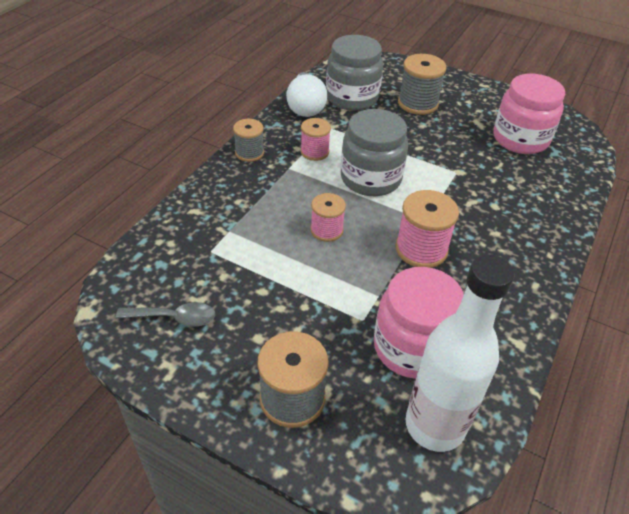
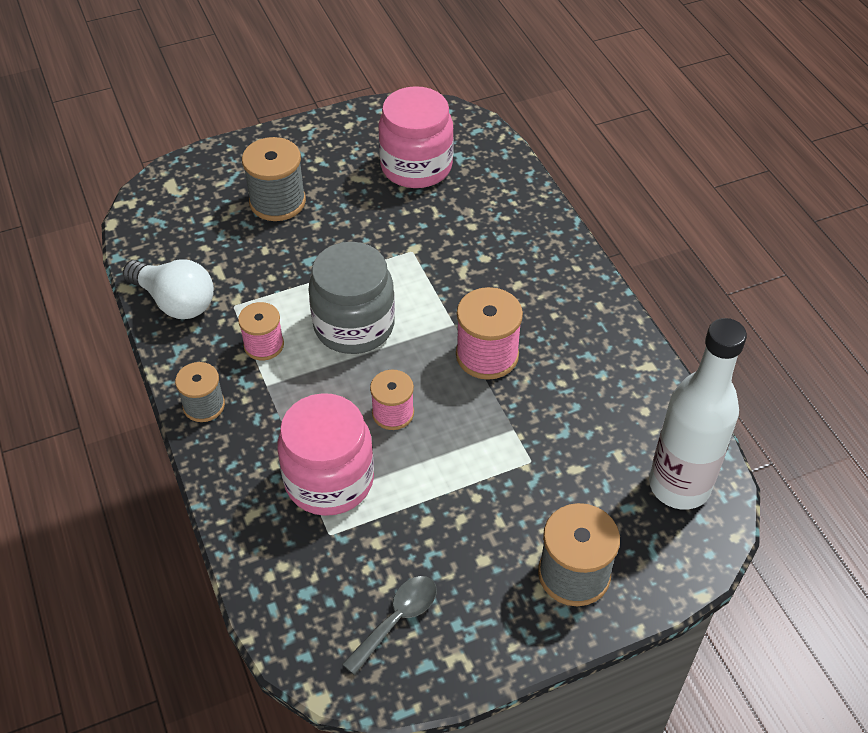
camera: 50 degrees left, 5 degrees up
grey jar [326,35,383,111] -> none
pink jar [374,267,464,379] -> pink jar moved to [277,393,374,516]

